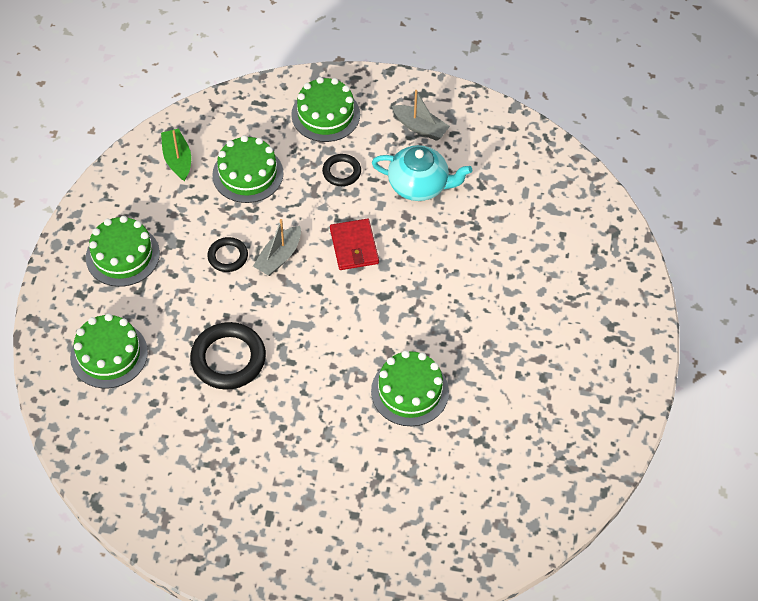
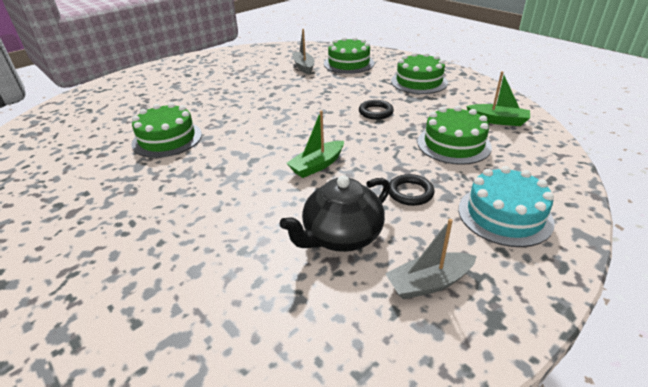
camera: 130 degrees right, 20 degrees down
black ring [190,322,266,390] -> none
grey boat [253,219,301,276] -> grey boat moved to [292,29,315,75]
green cake [291,77,360,142] -> turquoise cake [458,166,555,247]
red wallet [330,219,379,270] -> green boat [286,110,344,178]
turquoise teapot [372,145,472,201] -> black teapot [279,175,390,252]

